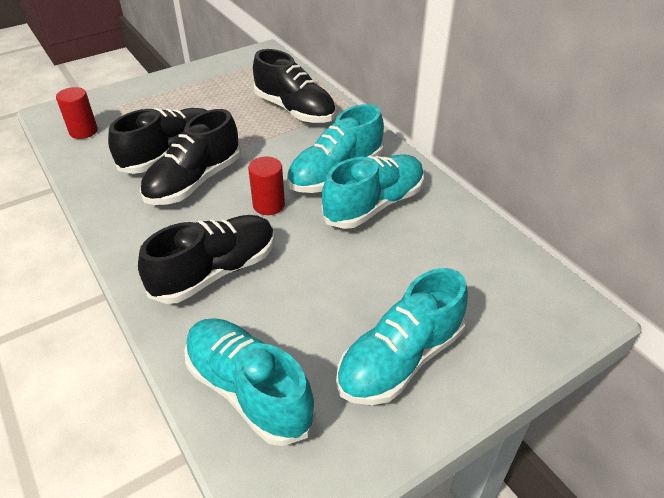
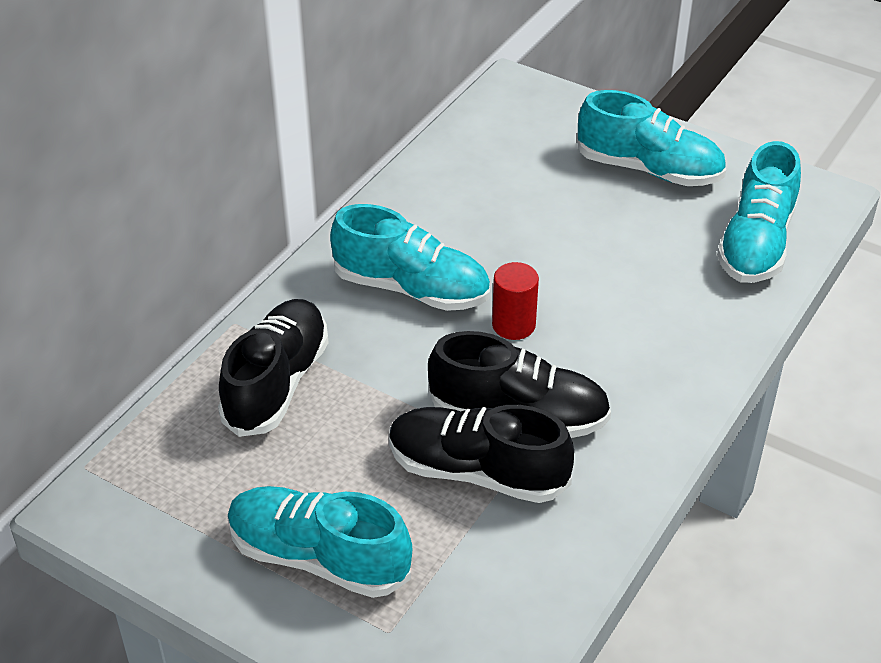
camera: 115 degrees left, 0 degrees up
red cylinder [56,87,98,139] -> none
black shoe [138,215,275,304] -> none
turquoise shoe [321,154,424,229] -> turquoise shoe moved to [227,486,412,598]

